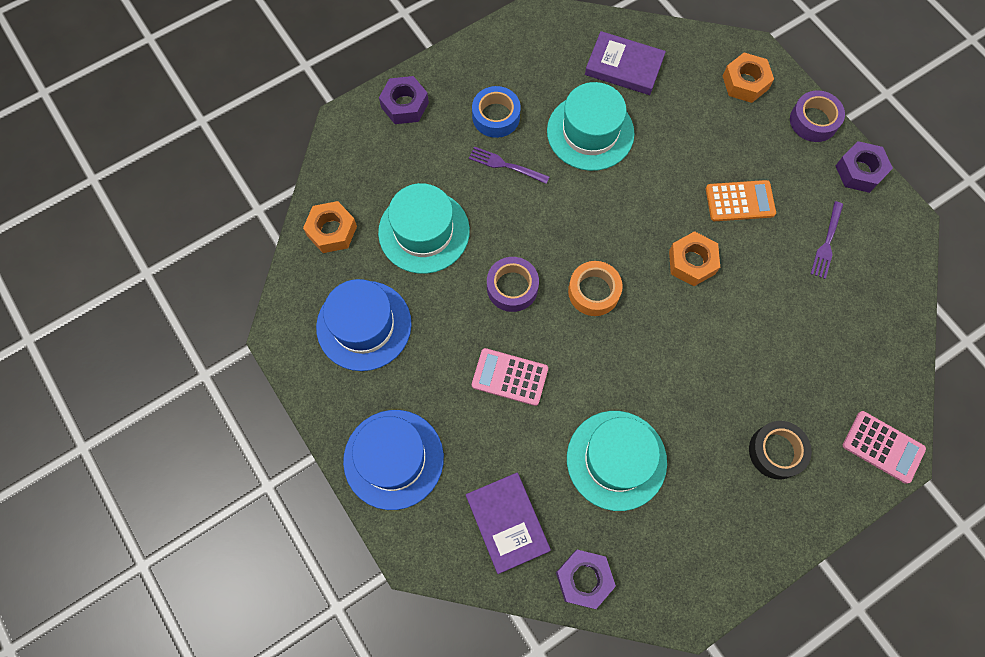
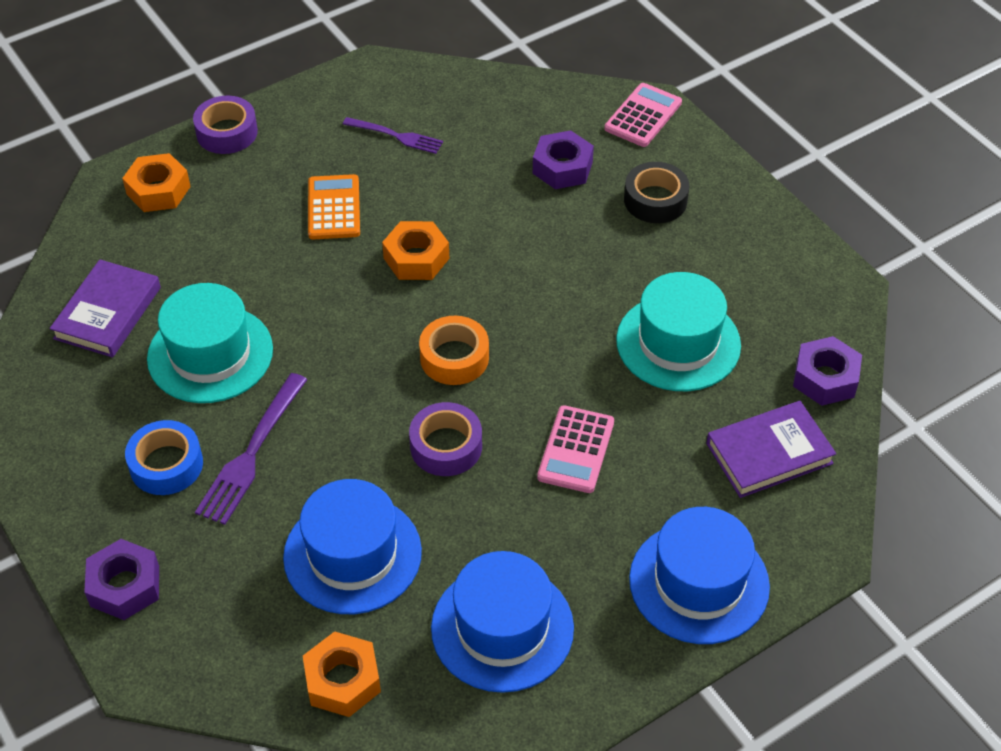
camera: 90 degrees left, 20 degrees down
turquoise hat [378,183,470,274] -> blue hat [283,479,422,614]
purple fork [469,146,549,184] -> purple fork [195,373,307,525], size x1.53
purple nut [836,141,893,193] -> purple nut moved to [533,130,594,189]

